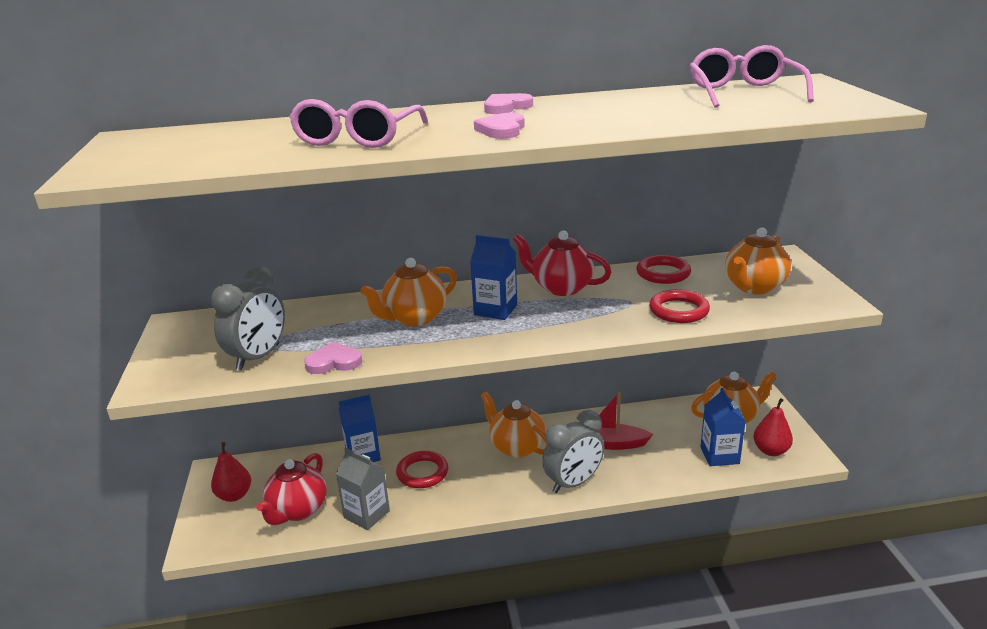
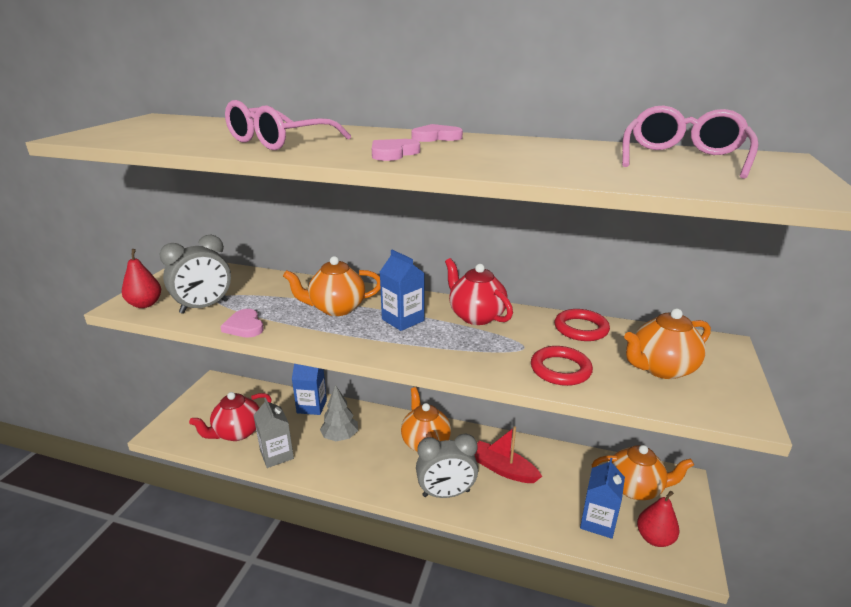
camera: 25 degrees right, 0 degrees up
red pear [211,442,251,502] -> red pear moved to [122,249,161,308]
pink heart [304,342,362,374] -> pink heart turned 135 degrees counterclockwise [220,309,264,338]
red ring [396,451,448,488] -> grey tree [320,385,358,441]

